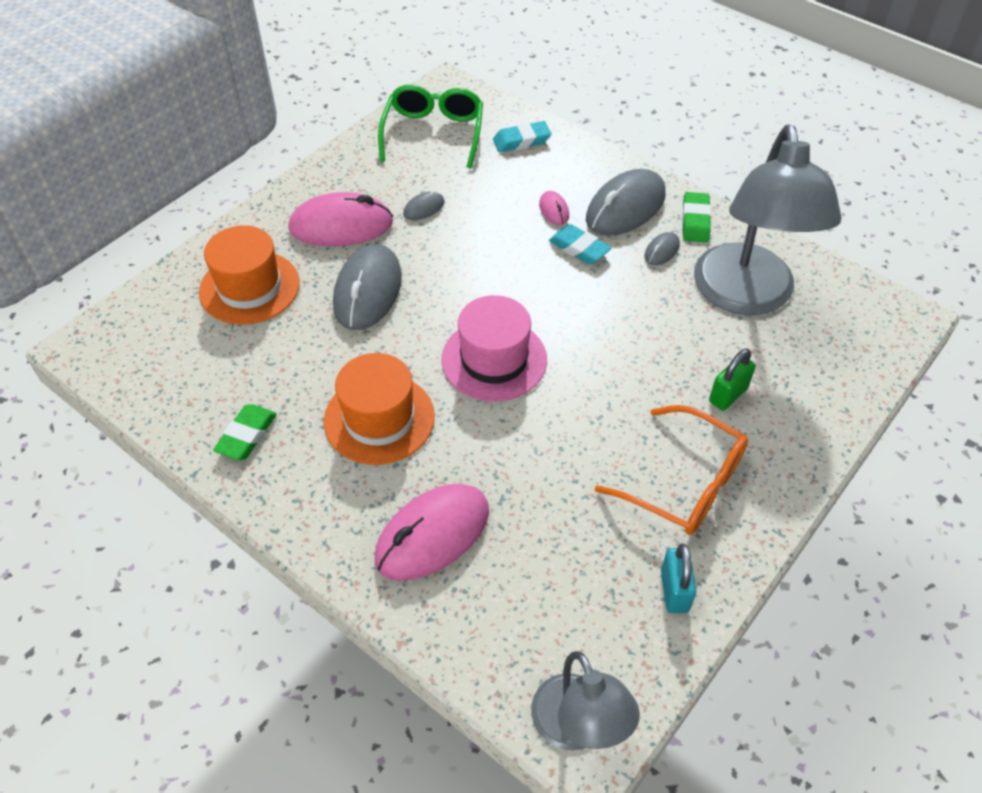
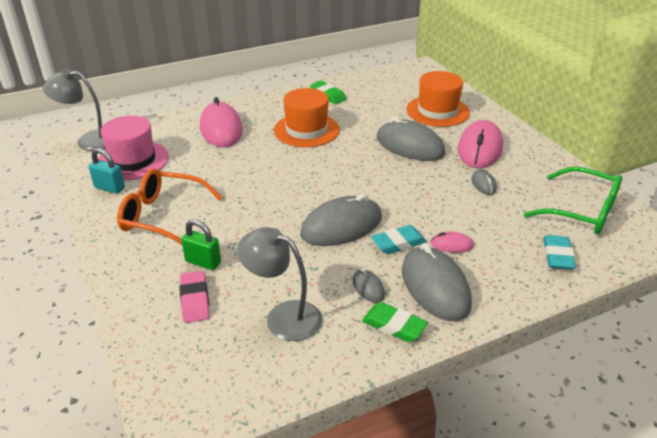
camera: 115 degrees right, 15 degrees down
pink hat [441,295,547,401] -> pink hat moved to [98,116,169,180]
orange glasses [595,405,748,535] -> orange glasses turned 45 degrees clockwise [117,168,223,245]
grey lamp [694,124,842,315] -> grey lamp [237,227,322,341], size x0.57
green padlock [709,349,756,411] -> green padlock turned 45 degrees counterclockwise [181,219,221,270]
none -> pink eraser [179,271,209,323]
none -> grey mouse [300,193,382,246]

